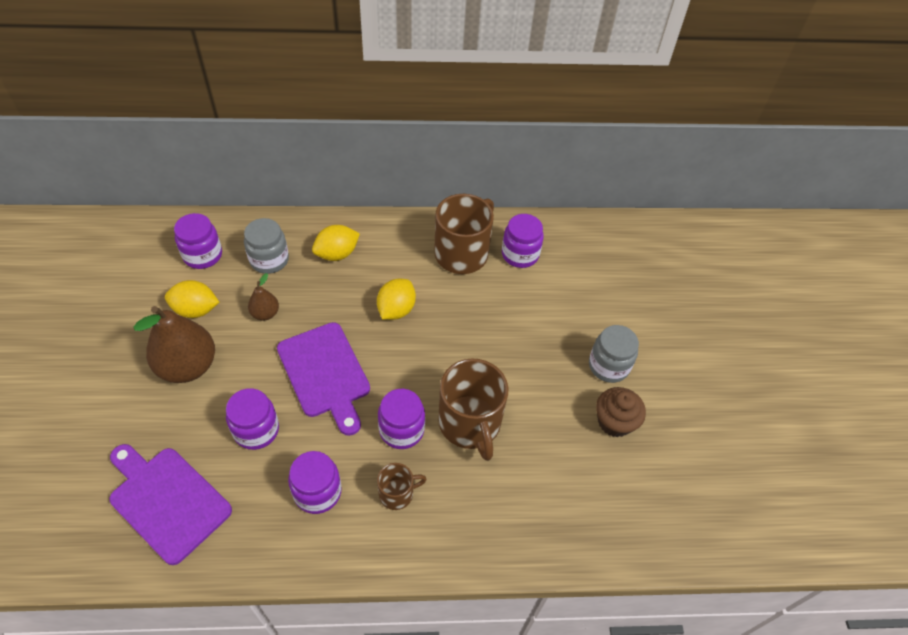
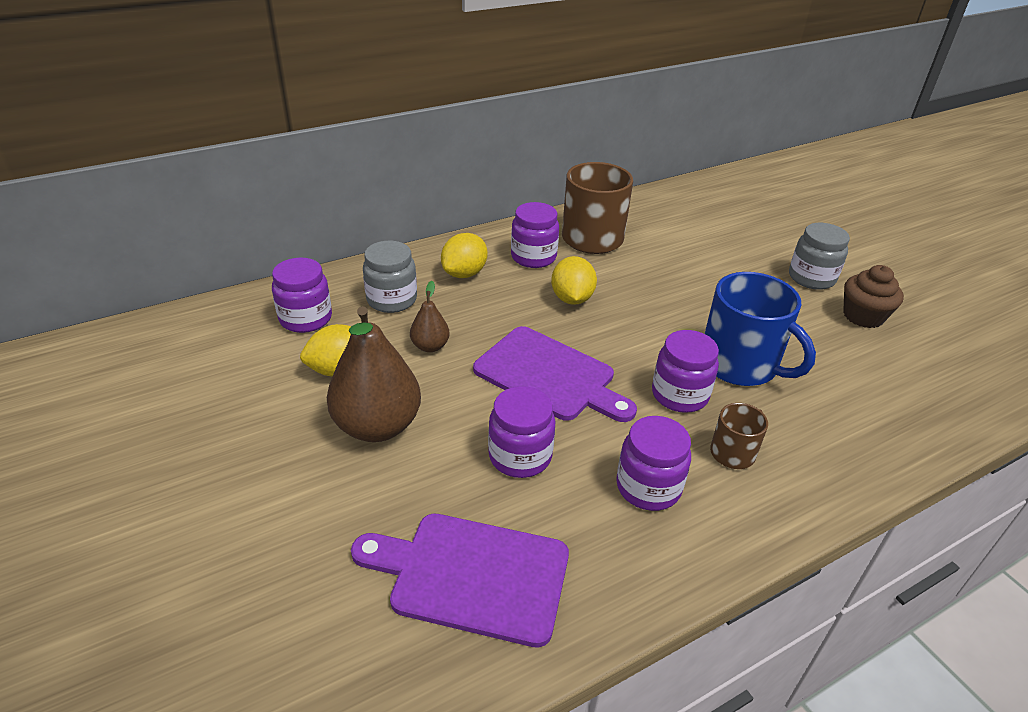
camera: 25 degrees left, 15 degrees down
brown mug [438,359,508,461] -> blue mug [705,272,816,386]
purple jar [502,214,544,268] -> purple jar moved to [511,202,559,268]

